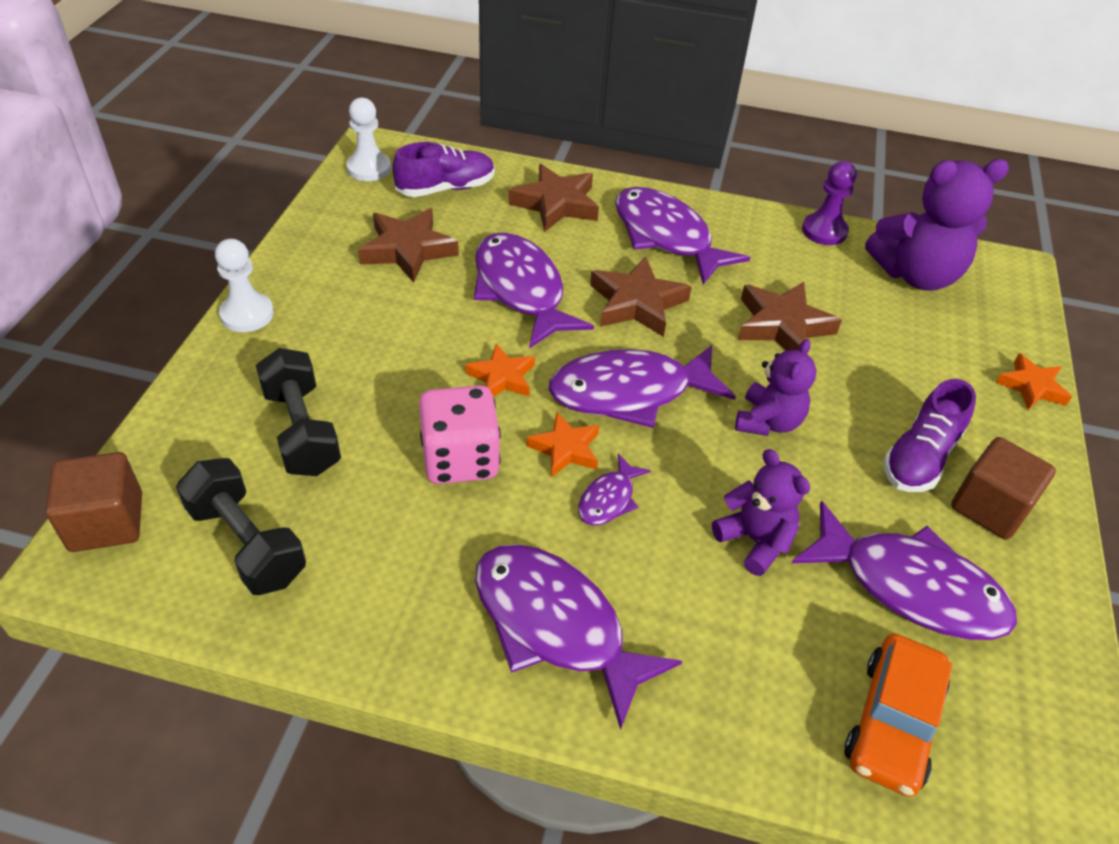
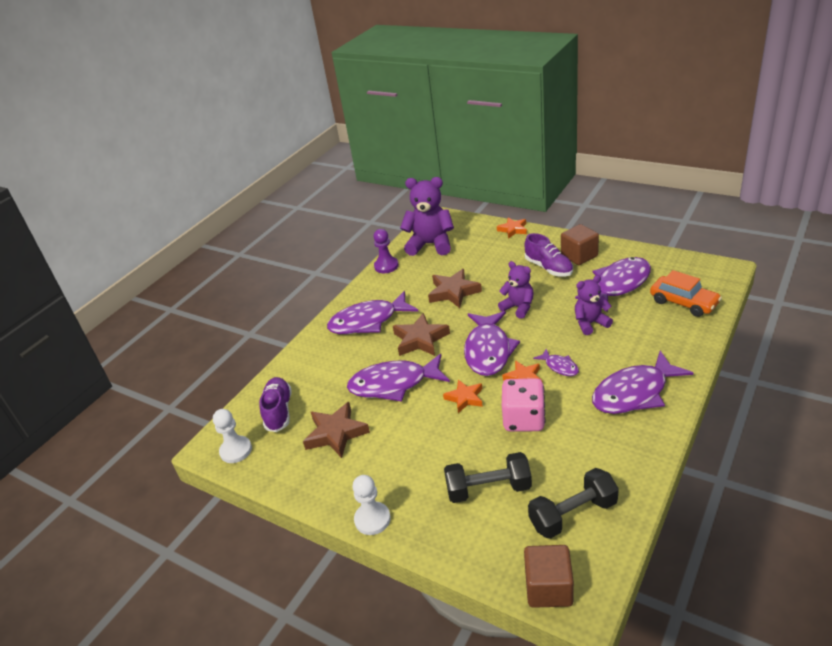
camera: 65 degrees left, 10 degrees down
brown star [508,164,599,232] -> none
purple teddy bear [865,159,1009,291] -> purple teddy bear turned 90 degrees counterclockwise [400,177,454,256]

